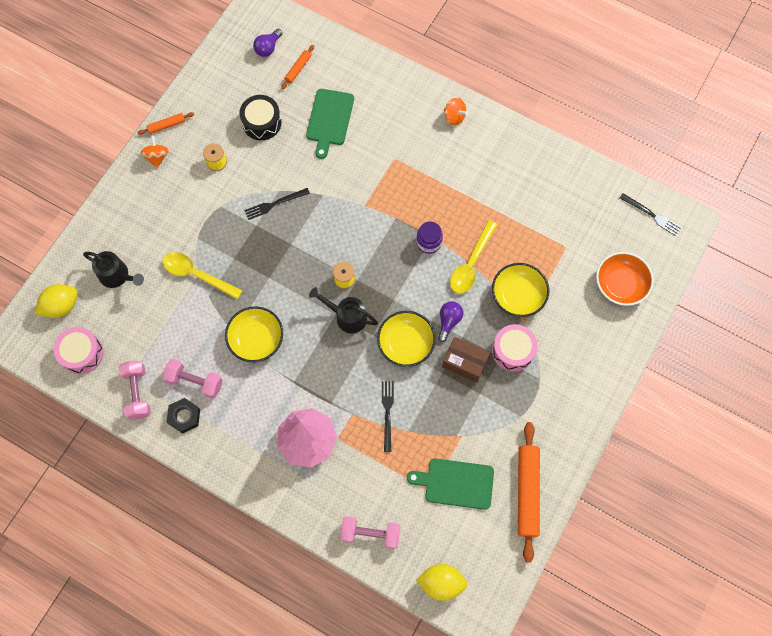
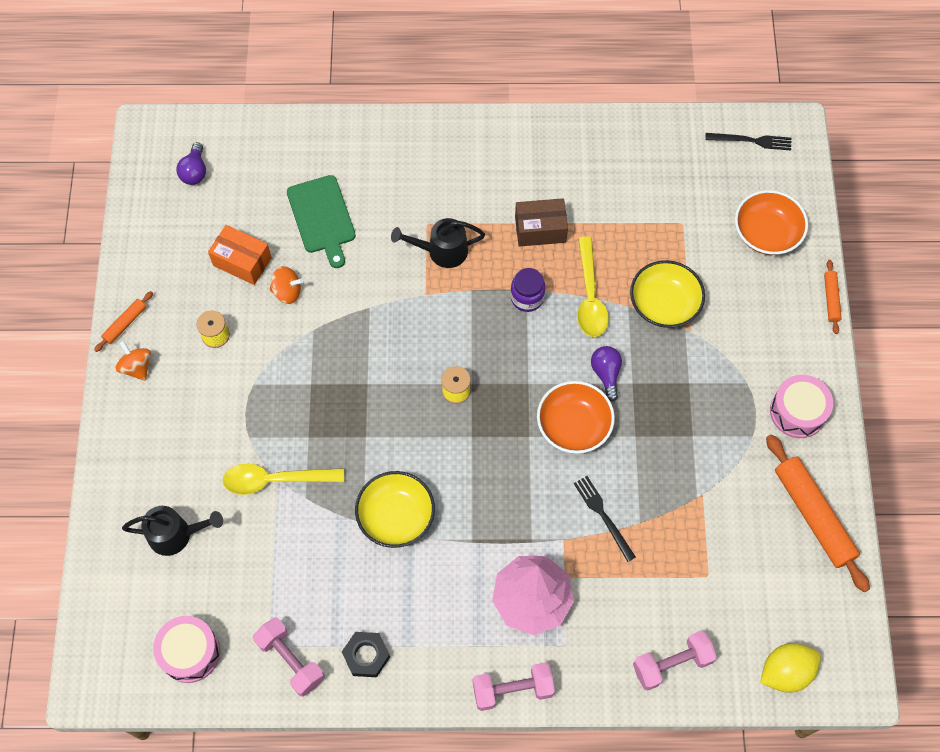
camera: 30 degrees left, 5 degrees down
yellow lemon [35,284,78,318] -> none
pink dumbbell [163,359,223,399] -> pink dumbbell moved to [472,662,555,711]
black drum [240,95,281,140] -> orange box [208,225,272,285]
black fork [244,188,310,220] -> none
orange rolling pin [281,45,314,89] -> orange rolling pin moved to [824,260,842,334]
black watering can [309,287,378,334] -> black watering can moved to [391,218,485,268]
yellow bowl [377,311,436,367] -> orange bowl [537,381,615,454]
green cutting board [407,458,494,510] -> none
brown box [442,337,490,383] -> brown box moved to [515,198,568,247]
orange spinning top [444,98,468,126] -> orange spinning top moved to [269,266,303,304]
pink drum [492,324,537,372] -> pink drum moved to [770,375,833,438]

